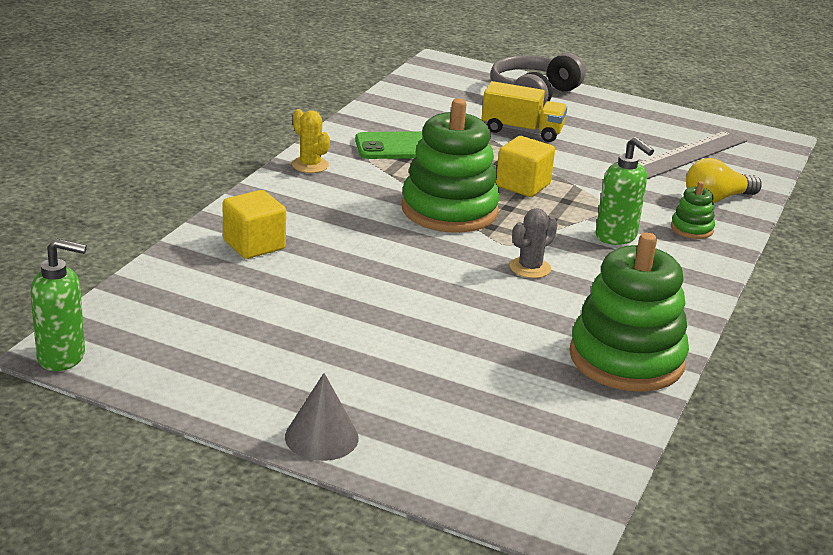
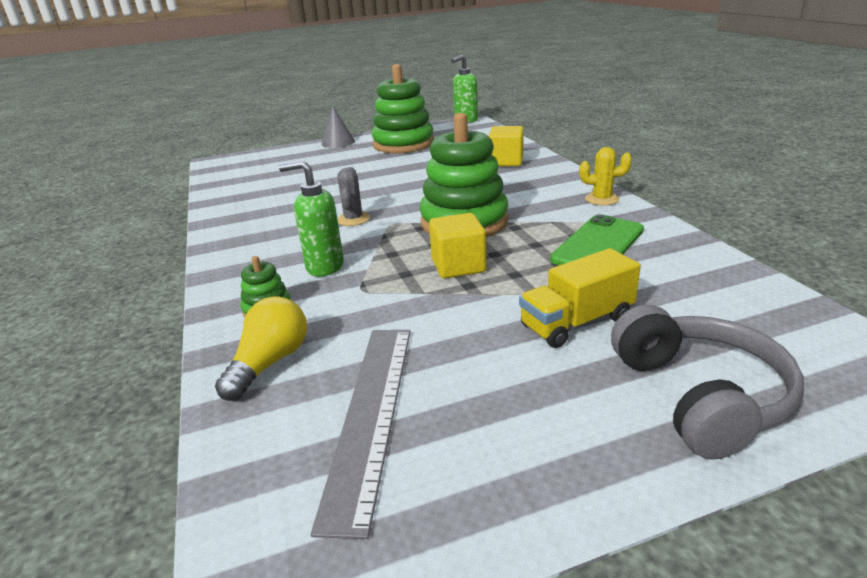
camera: 140 degrees right, 0 degrees up
green stacking toy [569,233,689,392] -> green stacking toy moved to [372,64,434,153]

